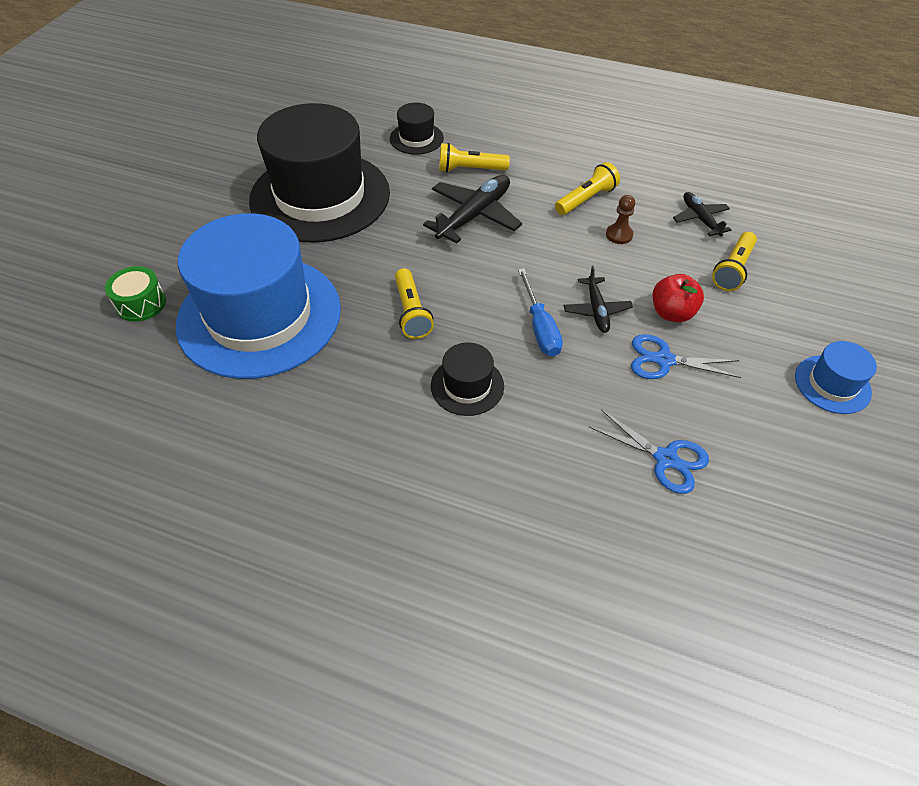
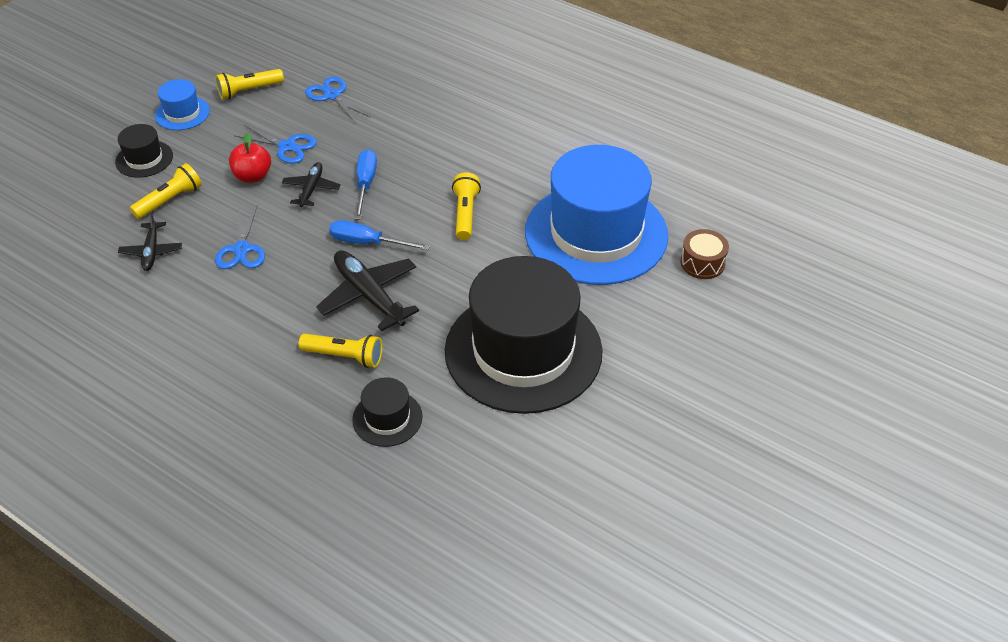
camera: 165 degrees left, 5 degrees down
green drum [105,266,166,322] -> brown drum [680,229,729,279]
black plane [423,175,522,243] -> black plane turned 90 degrees clockwise [316,250,419,331]
black hat [431,342,504,416] -> black hat moved to [115,124,173,178]
yellow flashlight [555,162,620,215] -> yellow flashlight moved to [216,69,284,99]
brown pawn [606,195,635,244] -> blue scissors [215,206,265,269]
none -> blue screwdriver [329,220,430,250]

